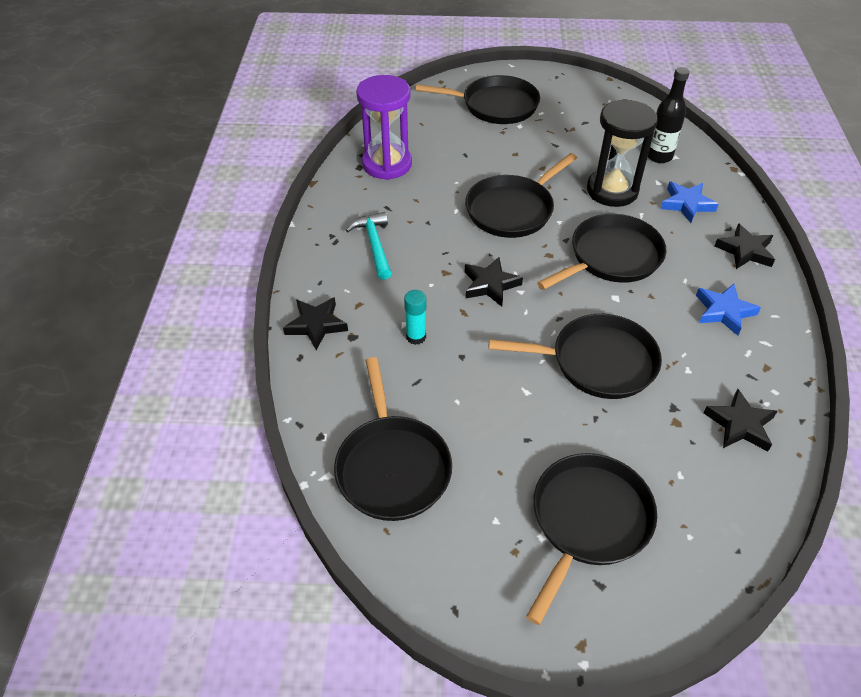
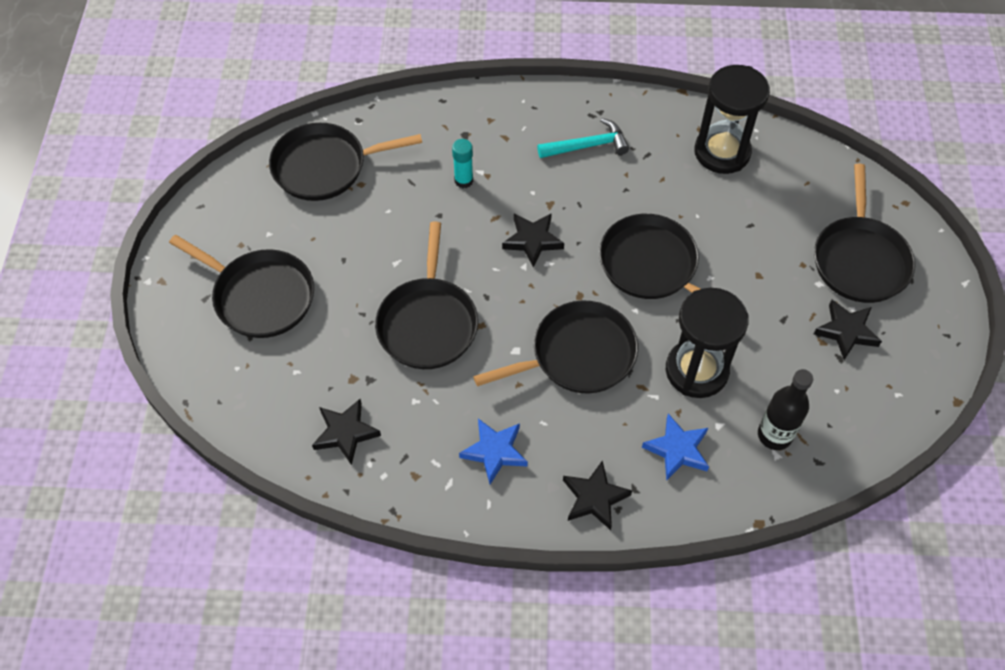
camera: 90 degrees right, 10 degrees up
black star [283,297,348,350] -> black star moved to [814,300,882,360]
purple hourglass [356,75,412,180] -> black hourglass [695,65,770,174]
black pan [537,214,667,290] -> black pan turned 75 degrees counterclockwise [473,300,638,394]

